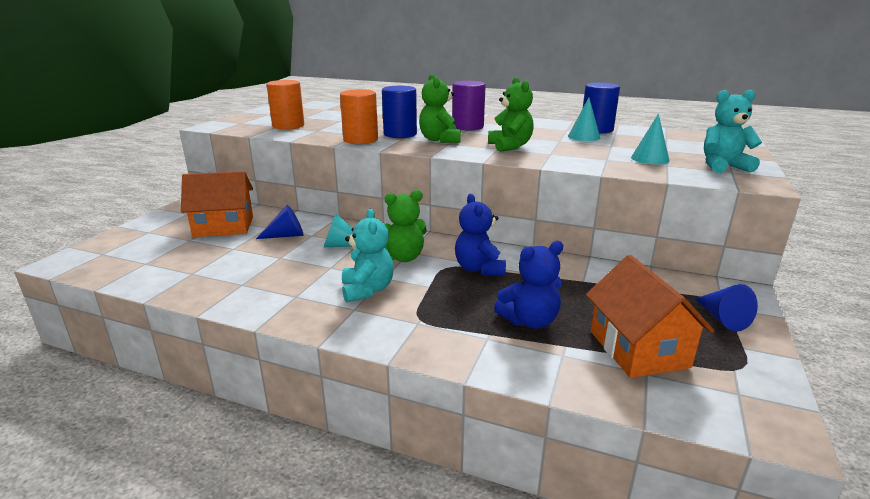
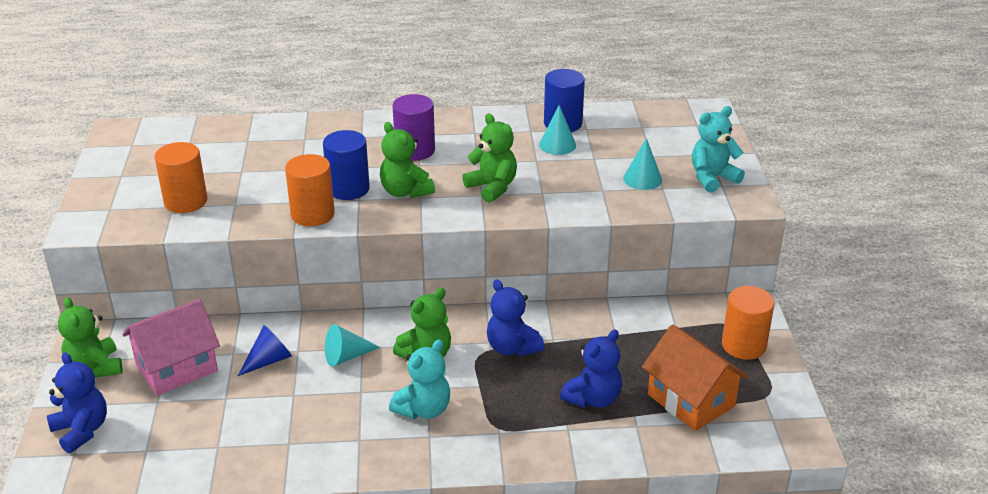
camera: 25 degrees left, 10 degrees up
orange house [181,171,253,237] -> pink house [123,299,220,396]
turquoise teddy bear [342,209,394,302] -> turquoise teddy bear turned 75 degrees clockwise [389,339,450,419]
blue cone [695,284,758,331] -> orange cylinder [722,286,775,360]
none -> blue teddy bear [47,352,107,453]
none -> green teddy bear [58,297,123,378]

